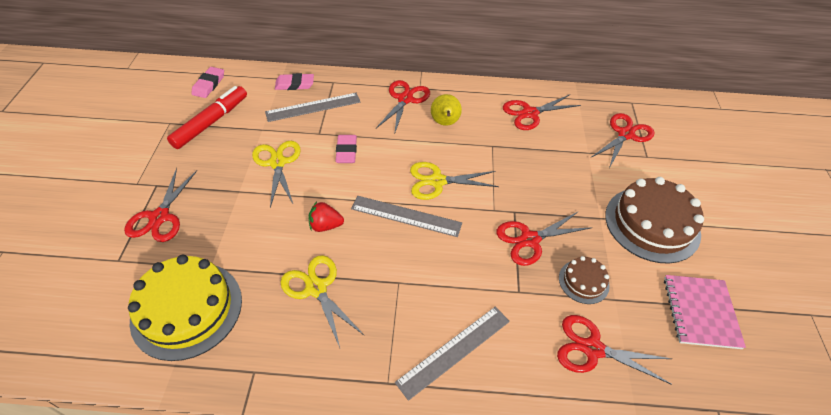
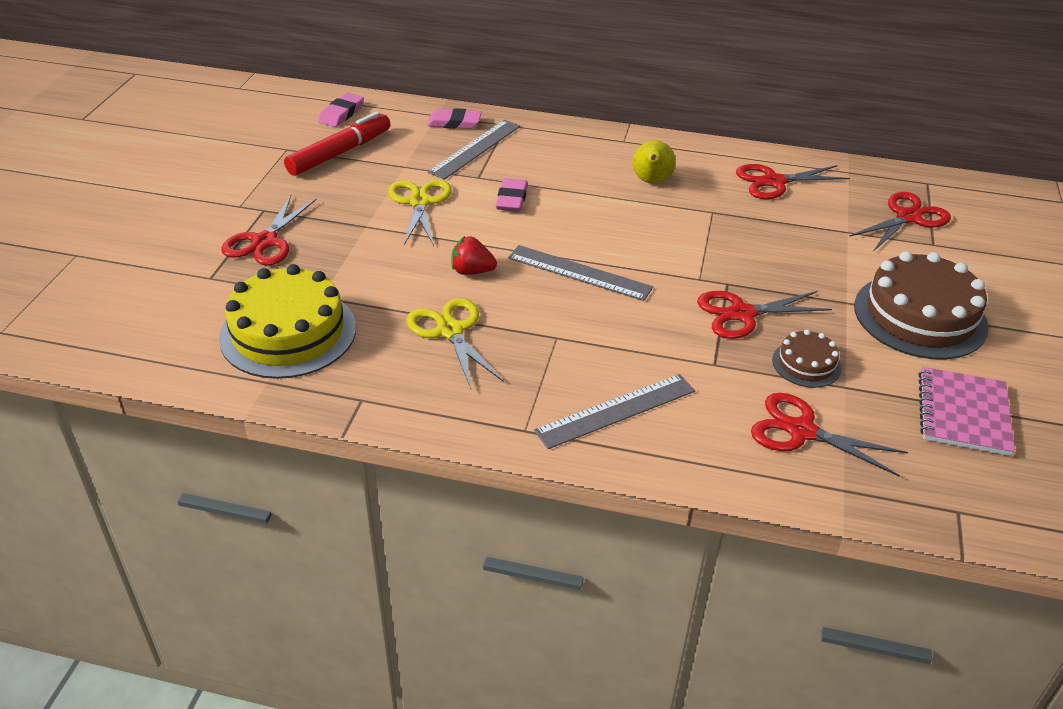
camera: 10 degrees right, 10 degrees down
grey ruler [265,93,361,122] -> grey ruler turned 45 degrees counterclockwise [428,120,520,180]
red scissors [376,80,430,135] -> none
yellow scissors [410,162,499,200] -> none

